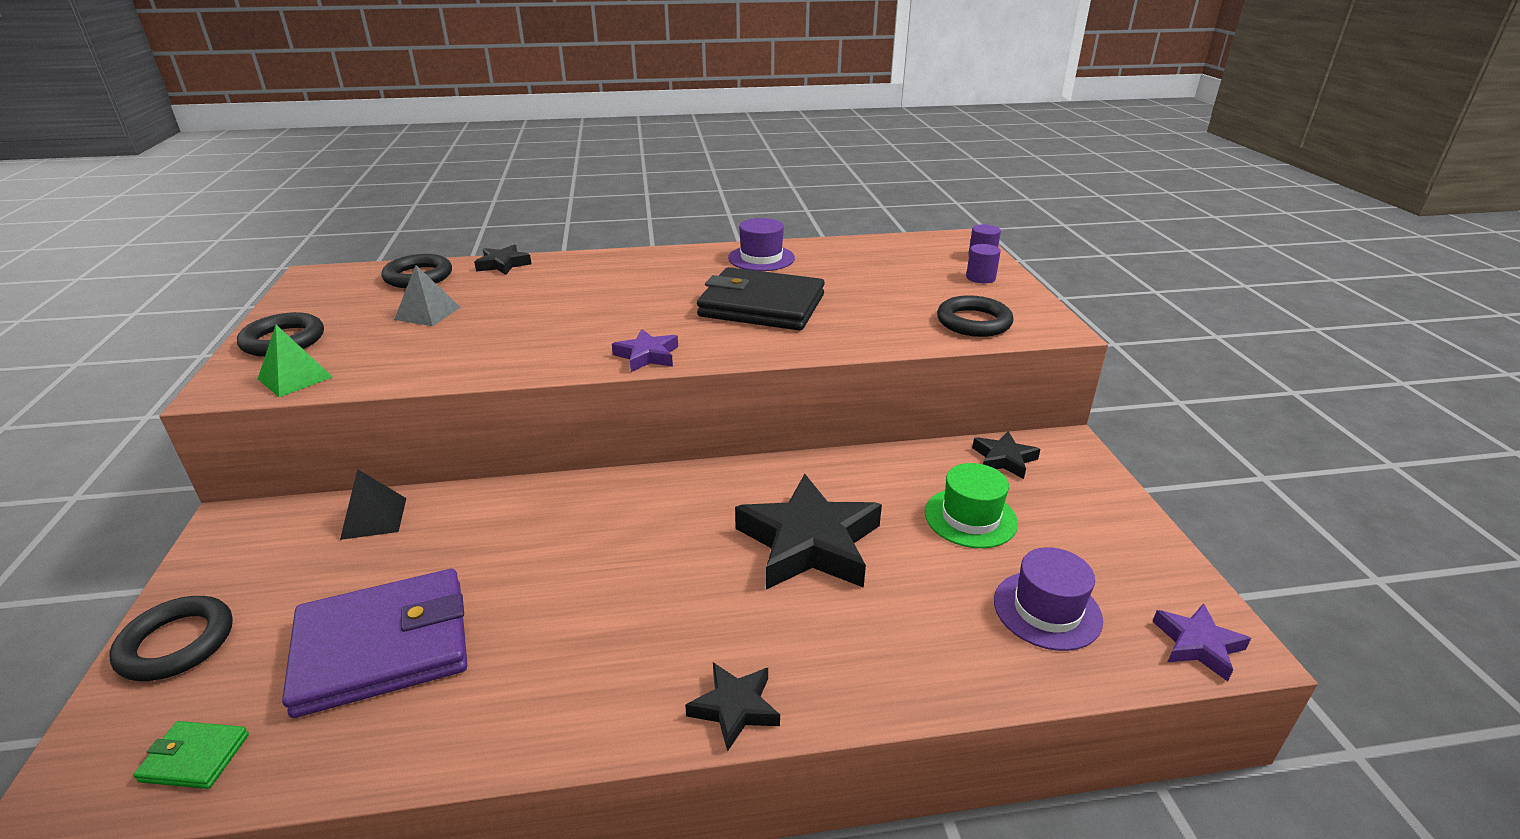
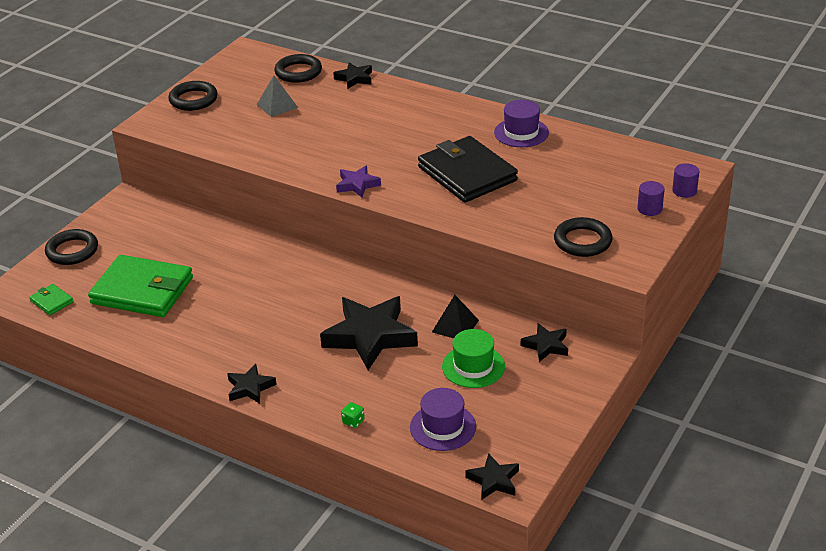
camera: 40 degrees right, 5 degrees up
green pyramid [258,325,333,397] -> none
purple wallet [282,569,467,718] -> green wallet [88,255,193,317]
black pyramid [340,469,406,540] -> black pyramid moved to [432,295,479,339]
purple star [1152,603,1251,681] -> black star [465,453,519,500]
none -> green dice [341,402,365,428]

